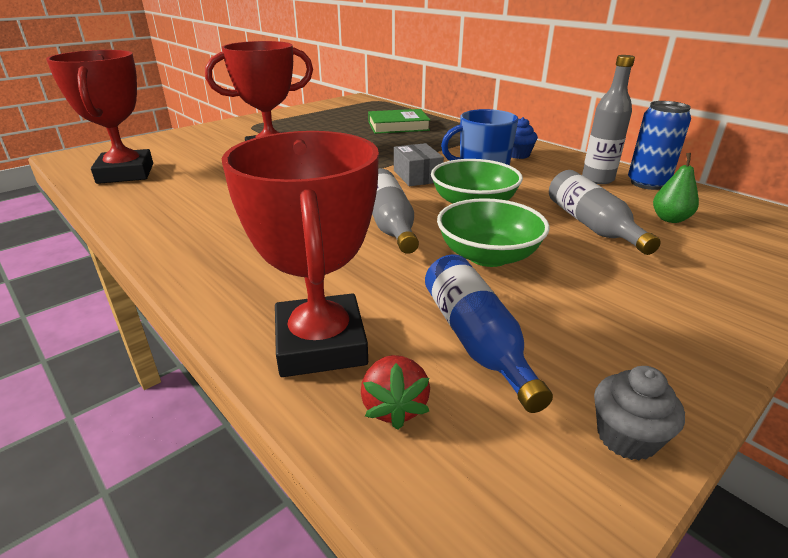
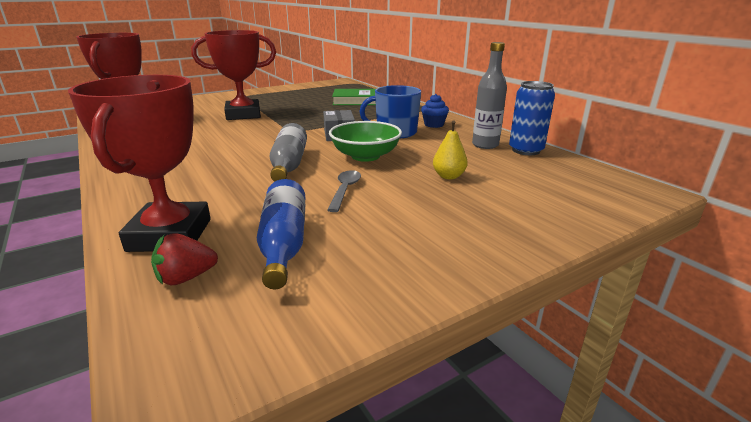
camera: 10 degrees right, 5 degrees down
red strawberry [361,355,430,430] -> red strawberry turned 60 degrees clockwise [151,233,218,285]
green bowl [437,198,550,267] -> grey spoon [327,170,361,212]
grey bottle [549,170,661,255] -> yellow pear [433,120,468,179]
grey cupcake [594,366,685,461] -> none
green pear [653,153,699,223] -> none

